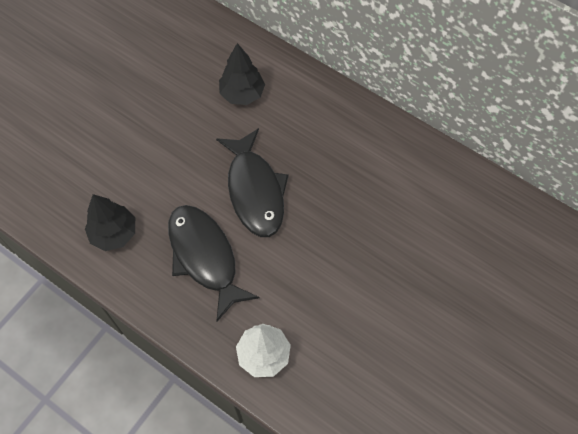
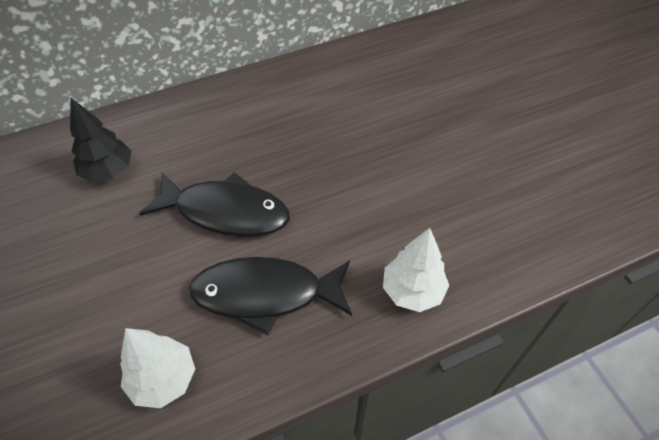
camera: 60 degrees left, 10 degrees down
black tree [85,194,135,251] -> white tree [120,328,195,408]

